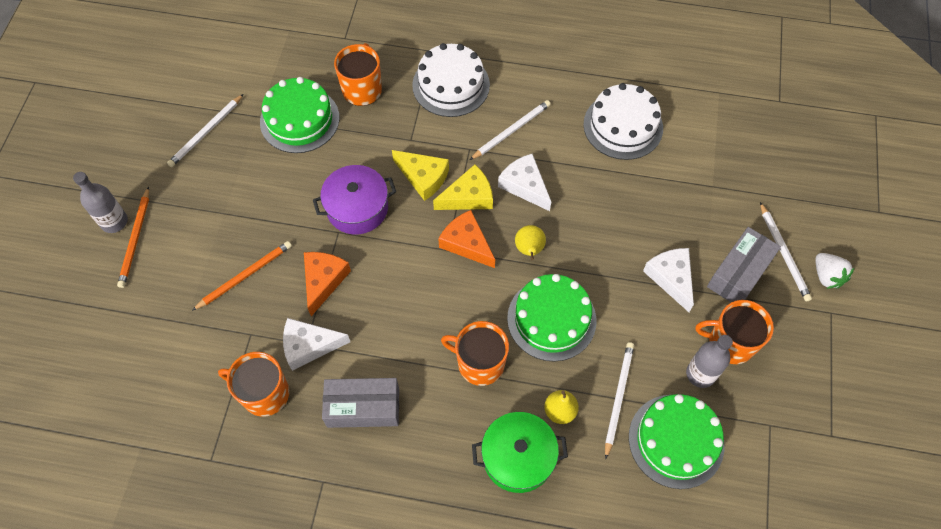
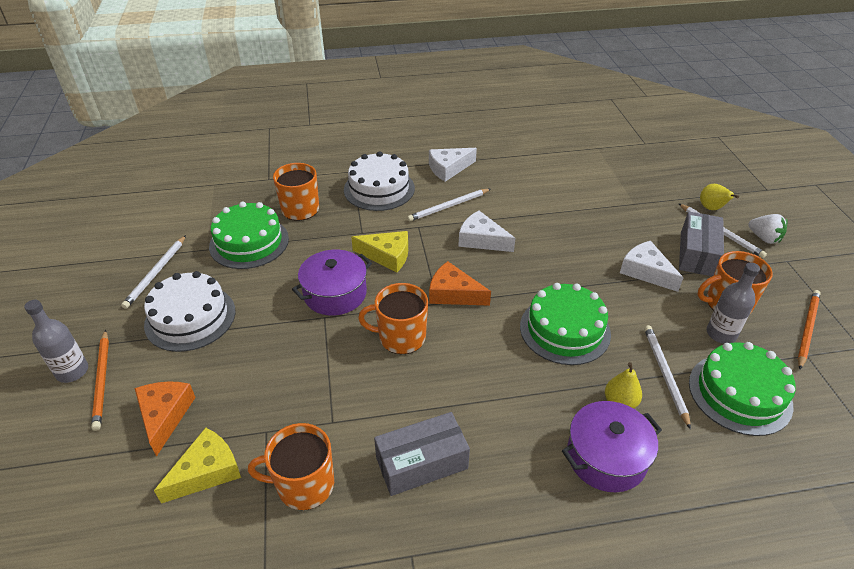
camera: 20 degrees left, 20 degrees down
orange pencil [192,241,292,311] -> orange pencil moved to [798,290,821,369]
white cheese [283,318,350,371] -> white cheese moved to [429,148,477,182]
orange cheese [304,252,351,316] -> orange cheese moved to [135,382,196,457]
yellow cheese [433,164,493,210] -> yellow cheese moved to [154,427,241,503]
orange mug [441,321,509,386] -> orange mug moved to [358,283,428,354]
white pencil [470,100,551,160] -> white pencil turned 150 degrees counterclockwise [407,189,490,222]
green pot [472,412,568,493] -> purple pot [562,401,662,492]
yellow pear [515,225,546,260] -> yellow pear moved to [700,184,739,210]
white cake [583,83,663,160] -> white cake moved to [144,271,236,352]

